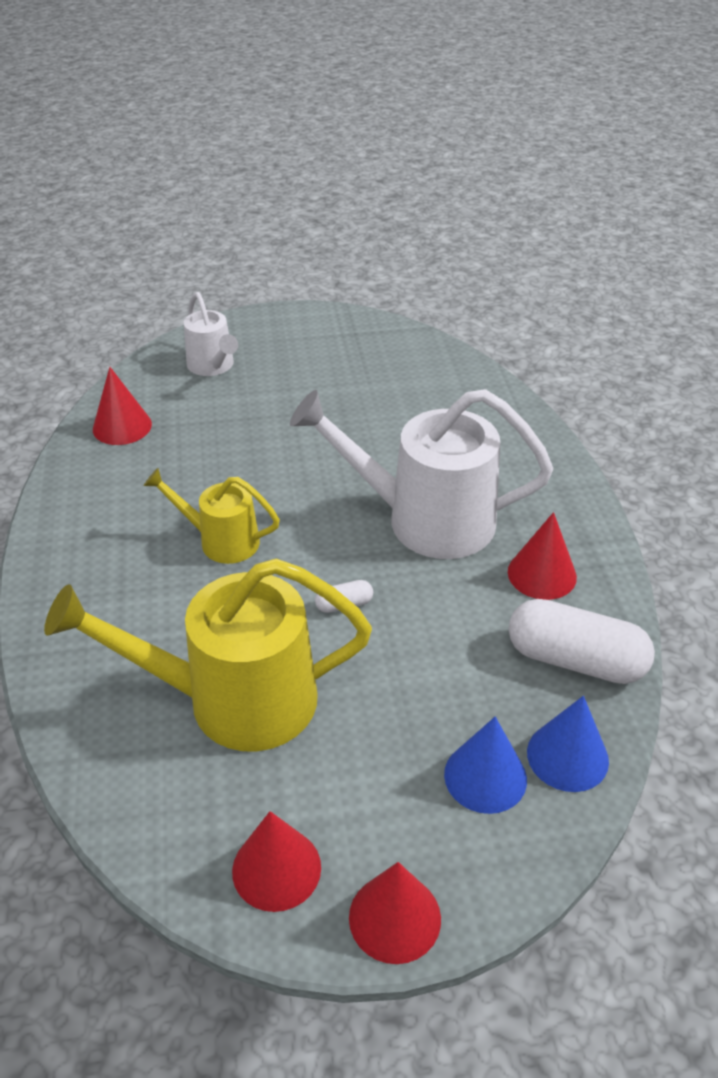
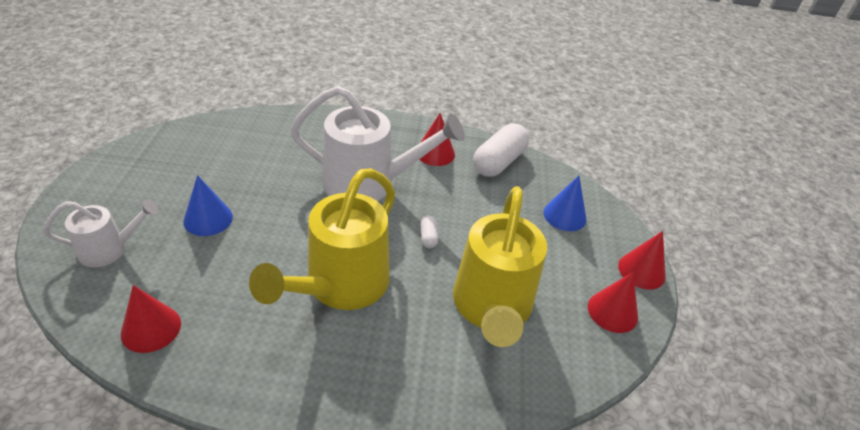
camera: 80 degrees left, 0 degrees up
yellow watering can [144,468,280,564] -> yellow watering can [249,168,395,310], size x1.86
white watering can [290,389,553,559] -> white watering can turned 105 degrees counterclockwise [290,86,465,201]
blue cone [527,696,609,792] -> blue cone moved to [183,175,233,236]

